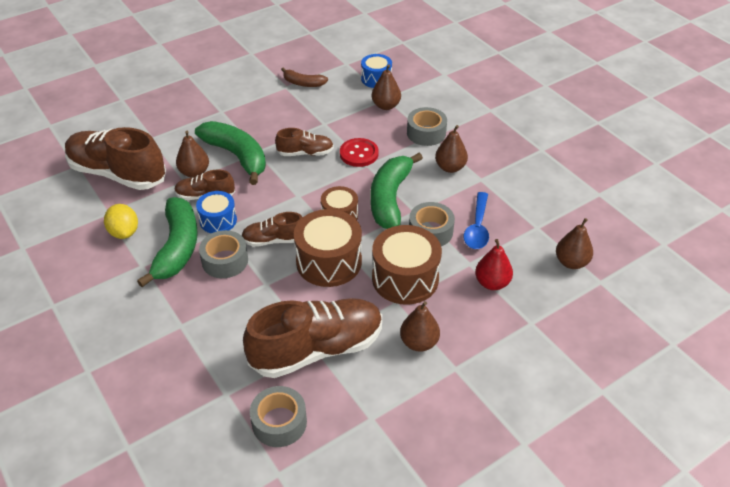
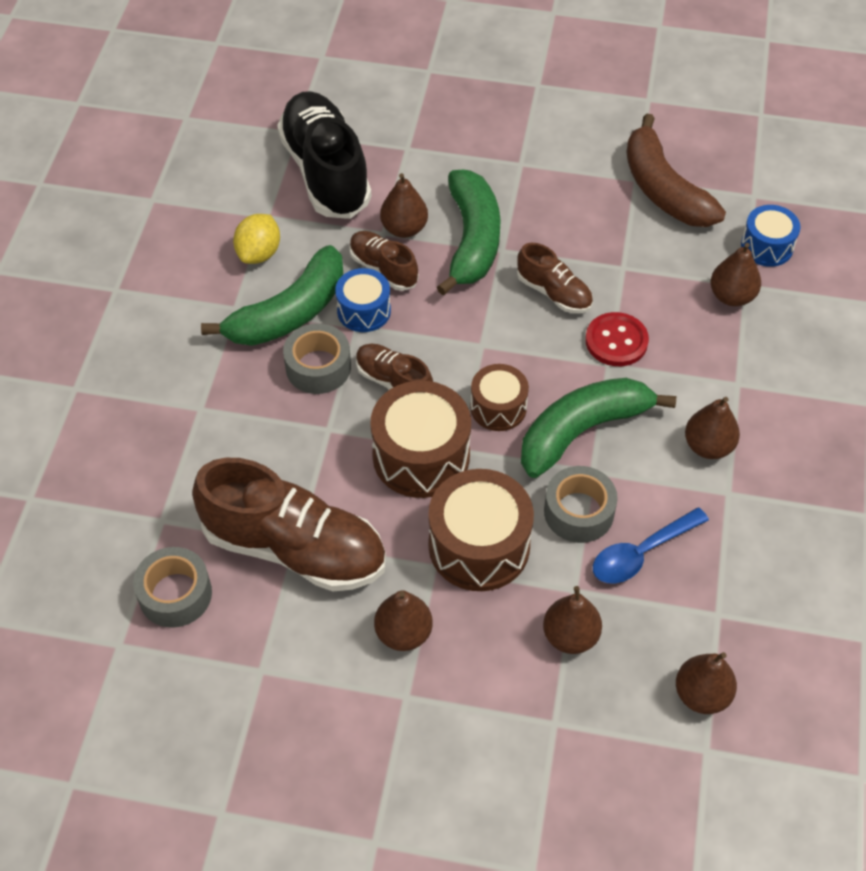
camera: 45 degrees right, 10 degrees up
brown shoe [65,127,166,190] -> black shoe [277,91,371,219]
brown banana [281,67,328,87] -> brown banana [626,114,726,227], size x1.86
grey tape [407,107,447,146] -> none
red pear [475,239,513,290] -> brown pear [543,586,602,654]

